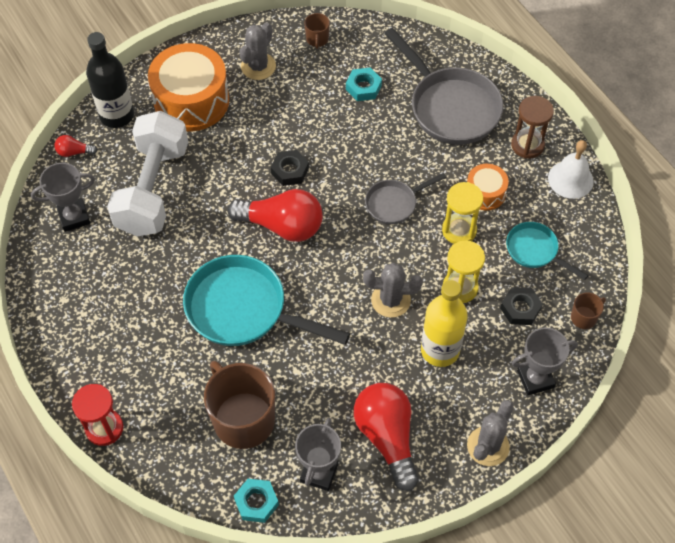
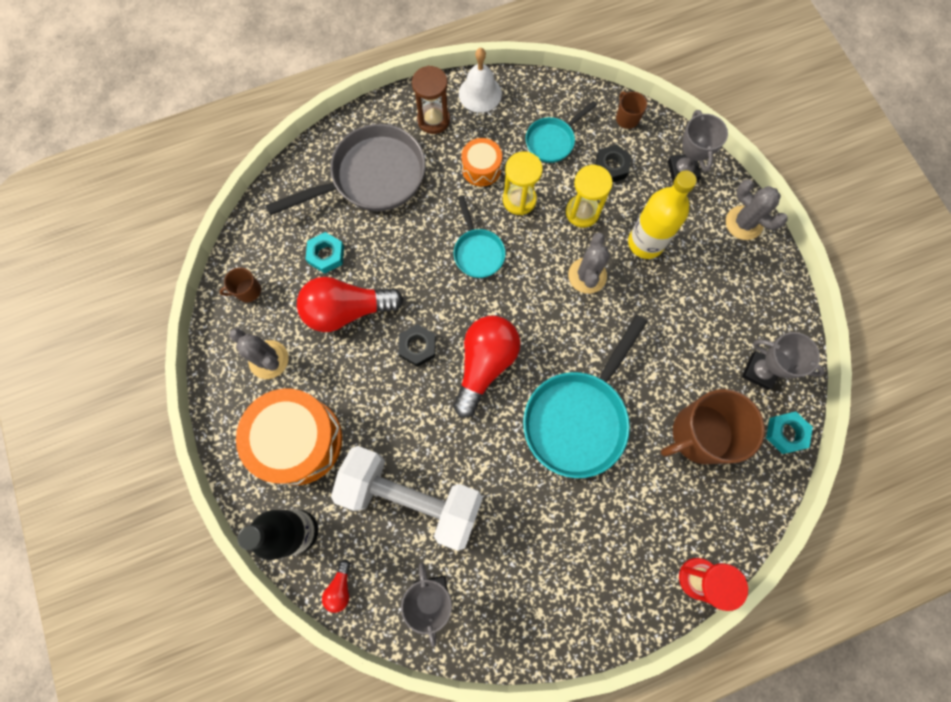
camera: 80 degrees left, 15 degrees up
brown mug [304,13,330,49] -> brown mug turned 150 degrees clockwise [219,268,261,302]
red light bulb [354,383,419,491] -> red light bulb moved to [297,277,404,332]
grey pan [365,173,446,224] -> turquoise pan [454,195,506,278]

